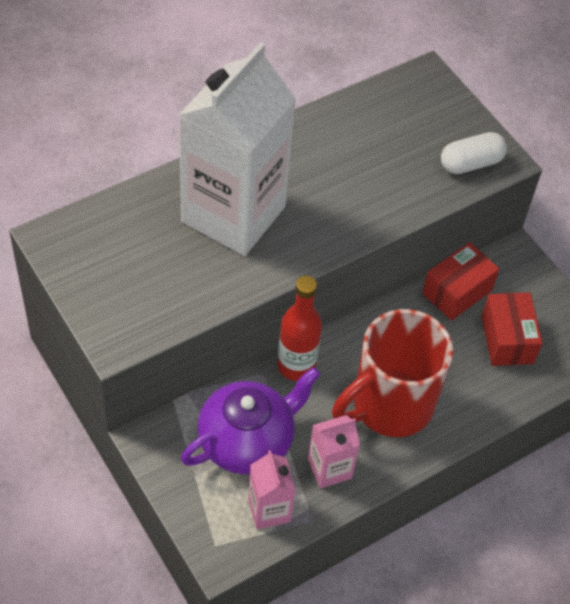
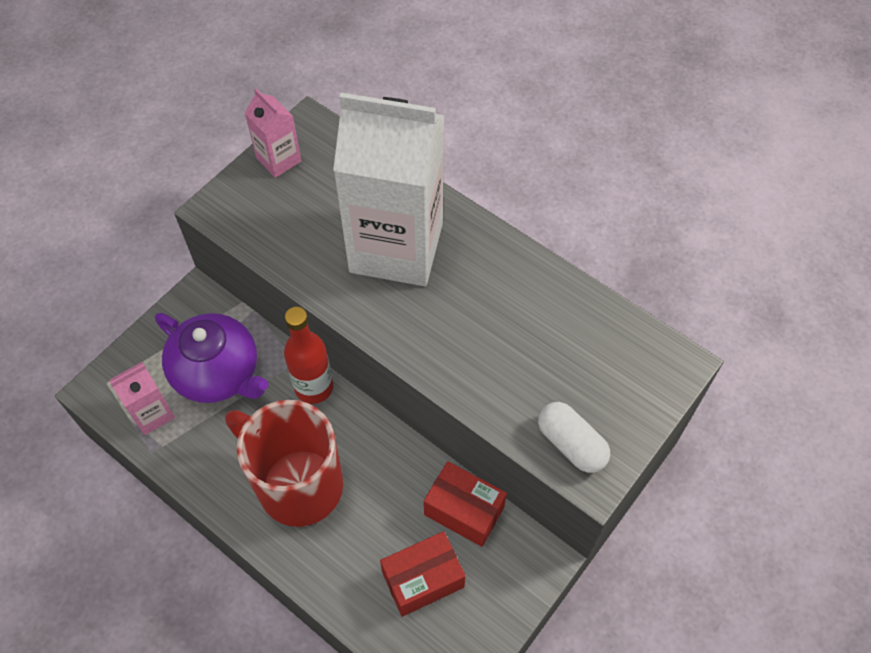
camera: 75 degrees right, 5 degrees up
pink carton [308,415,360,488] -> pink carton moved to [245,89,301,178]

